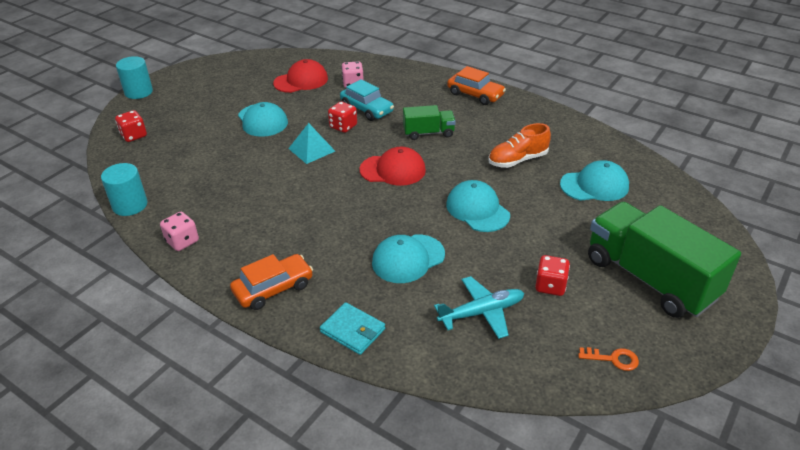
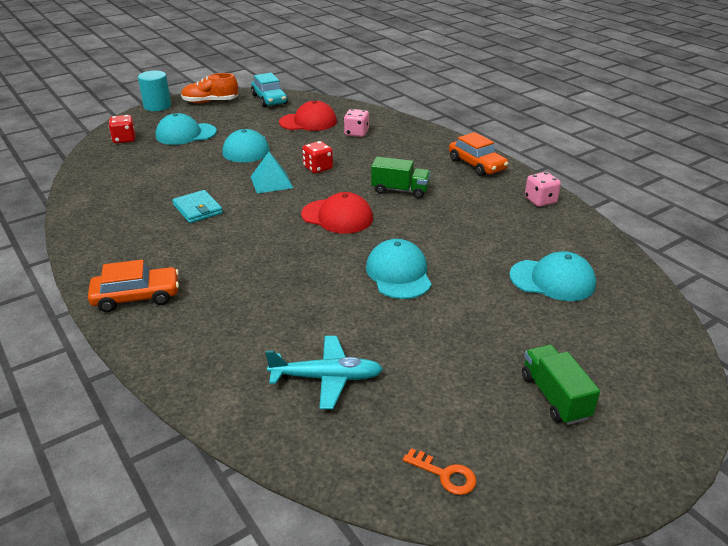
camera: 20 degrees right, 5 degrees down
turquoise cylinder [101,163,147,216] -> none
pink dice [160,212,199,251] -> pink dice moved to [525,172,561,207]
turquoise wallet [320,302,385,355] -> turquoise wallet moved to [172,190,223,223]
turquoise car [340,79,394,121] -> turquoise car moved to [251,73,288,107]
turquoise cap [372,234,445,283] -> turquoise cap moved to [155,113,217,145]
orange shoe [488,123,551,168] -> orange shoe moved to [181,73,238,103]
red dice [535,255,570,296] -> none
green truck [588,202,741,318] -> green truck [522,345,600,425], size x0.50

